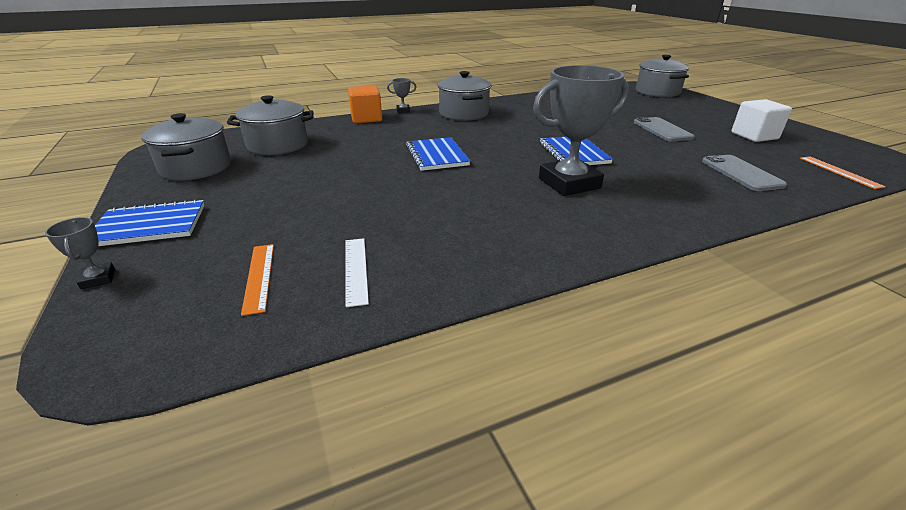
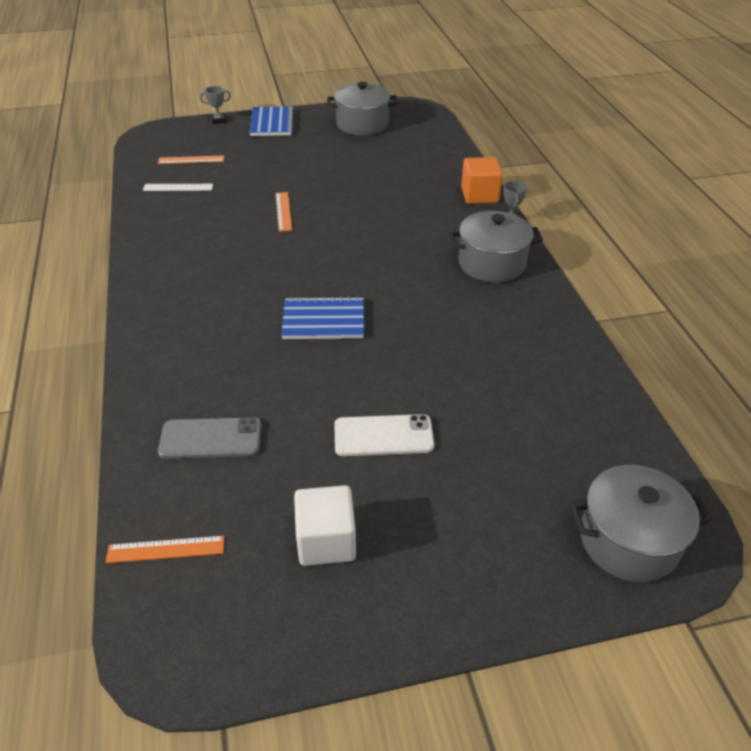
camera: 100 degrees right, 10 degrees up
grey pot [227,95,314,155] -> none
blue notebook [406,137,470,171] -> none
grey trophy [533,65,629,196] -> none
grey phone [634,117,694,141] -> white phone [334,414,434,456]
none -> orange ruler [276,192,292,232]

